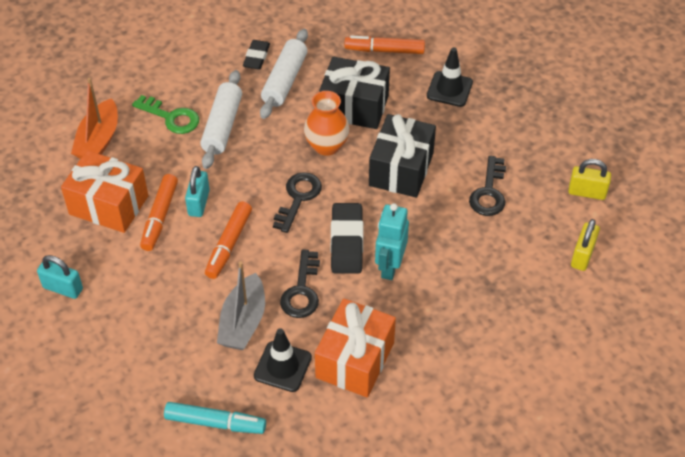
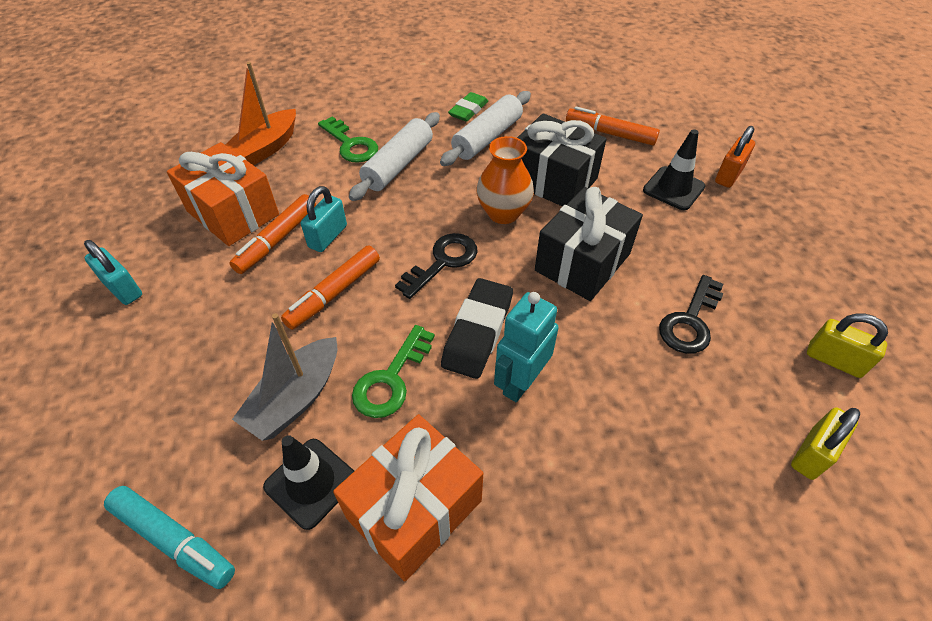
camera: 20 degrees right, 0 degrees up
black eraser [243,40,270,69] -> green eraser [448,92,488,122]
black key [280,249,320,318] -> green key [352,325,435,418]
none -> orange padlock [715,126,755,188]

